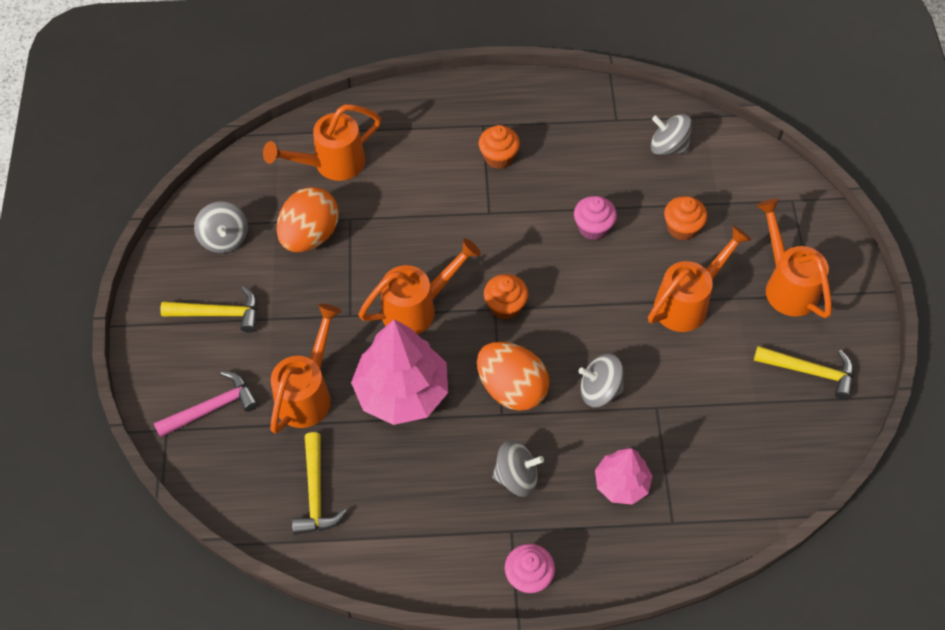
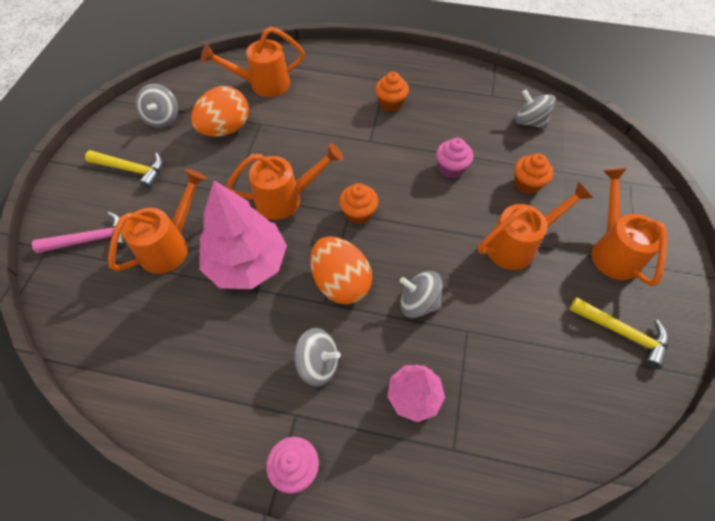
camera: 15 degrees right, 0 degrees up
yellow hammer [292,432,347,535] -> none

